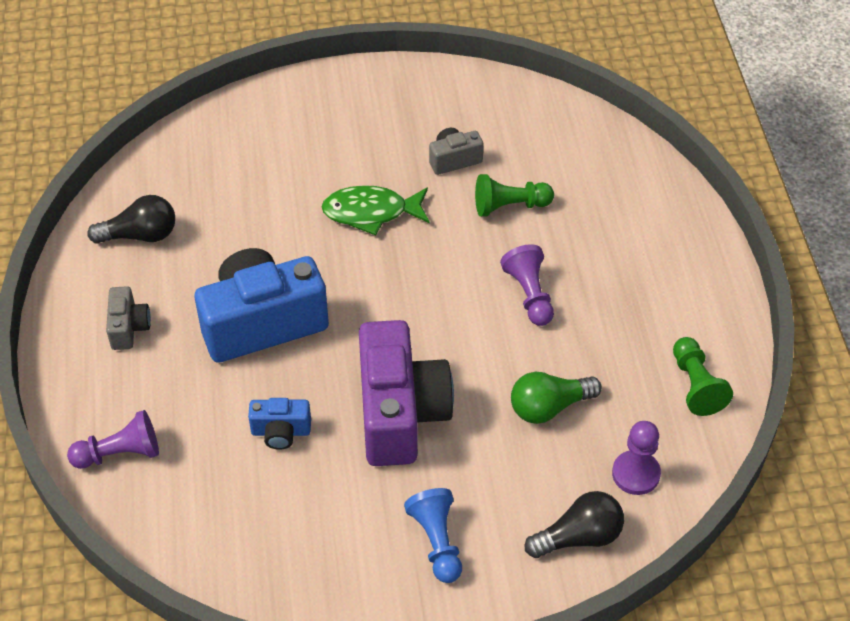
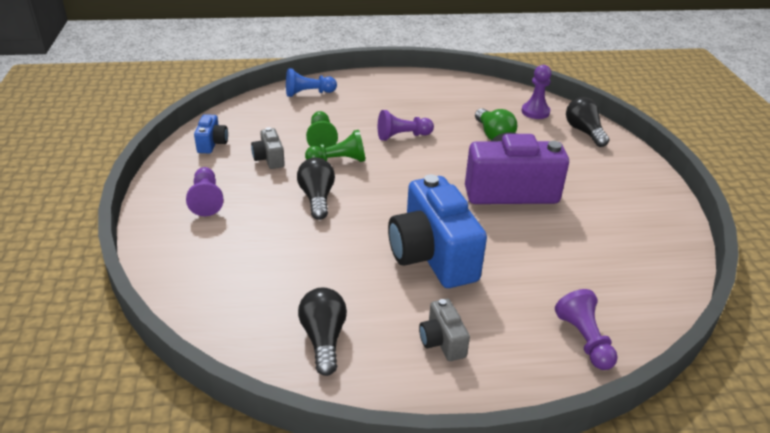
camera: 90 degrees left, 15 degrees down
grey camera [106,286,151,350] -> grey camera turned 105 degrees counterclockwise [419,299,470,361]
blue camera [248,398,311,450] -> blue camera moved to [194,114,228,153]
green fish [321,185,430,235] -> black light bulb [297,157,335,220]
blue pawn [404,488,462,583] -> blue pawn moved to [286,68,337,97]
green pawn [673,337,733,416] -> green pawn moved to [305,130,365,162]
none -> purple pawn [186,167,223,216]

